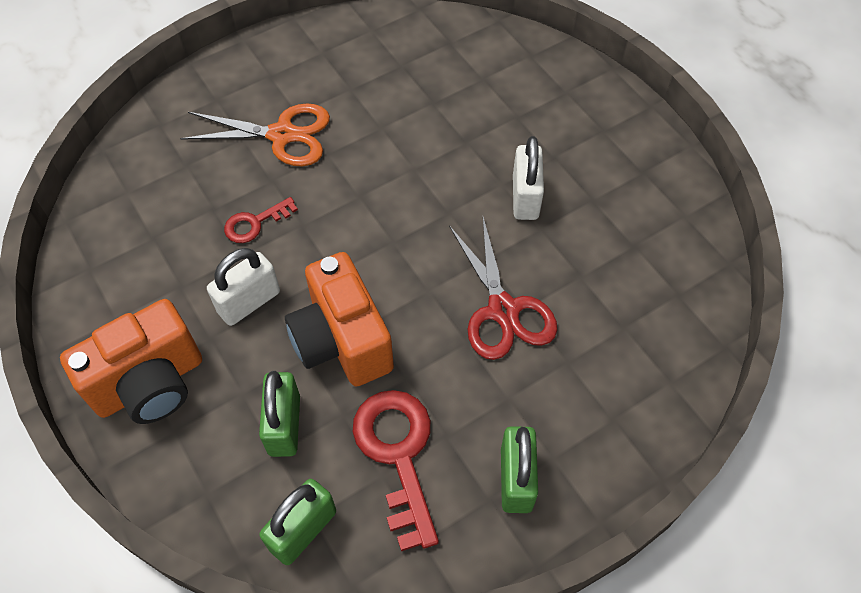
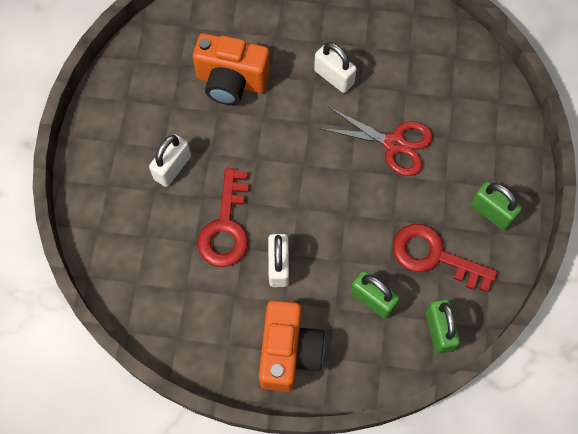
camera: 50 degrees left, 10 degrees up
orange scissors [180,103,330,166] -> white padlock [149,134,191,187]
red key [224,197,298,243] -> red key [197,168,249,267], size x1.86
orange camera [285,252,394,387] -> orange camera moved to [193,33,270,105]

